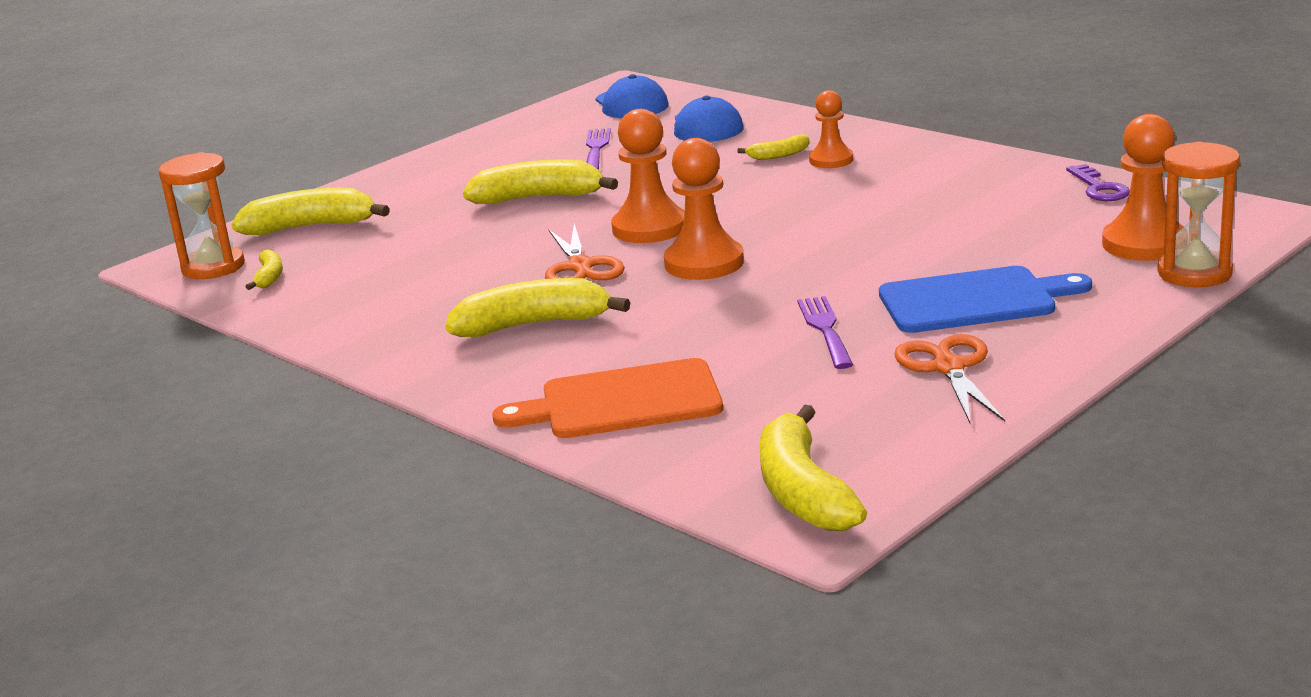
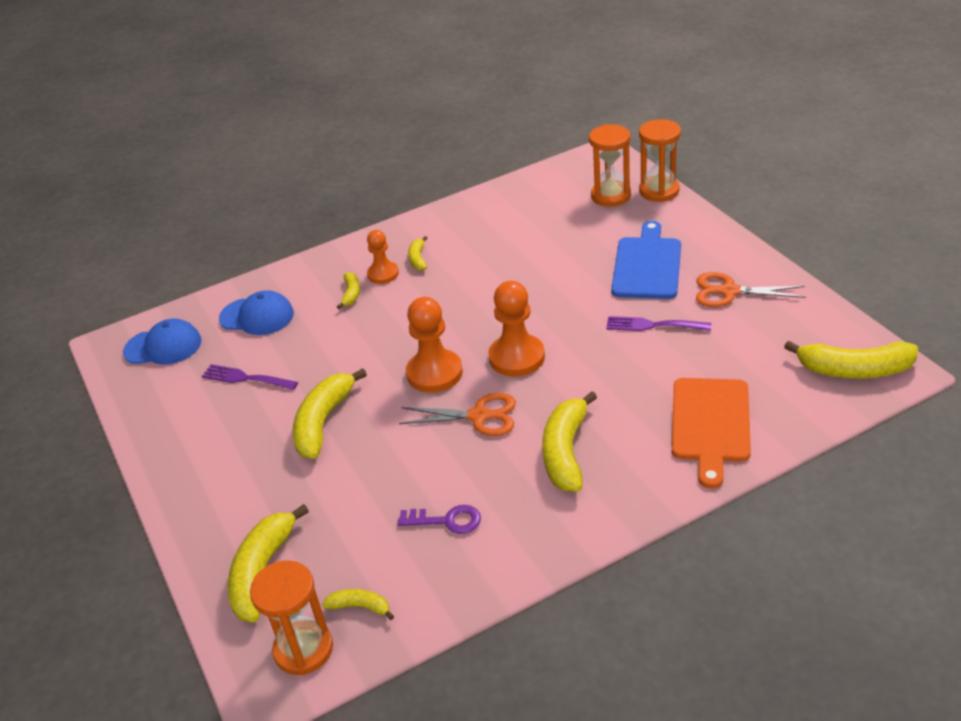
camera: 70 degrees left, 15 degrees up
purple key [1066,164,1130,201] -> purple key moved to [397,505,481,534]
orange pawn [1102,114,1184,261] -> orange hourglass [589,124,631,207]
none -> yellow banana [408,236,427,271]

